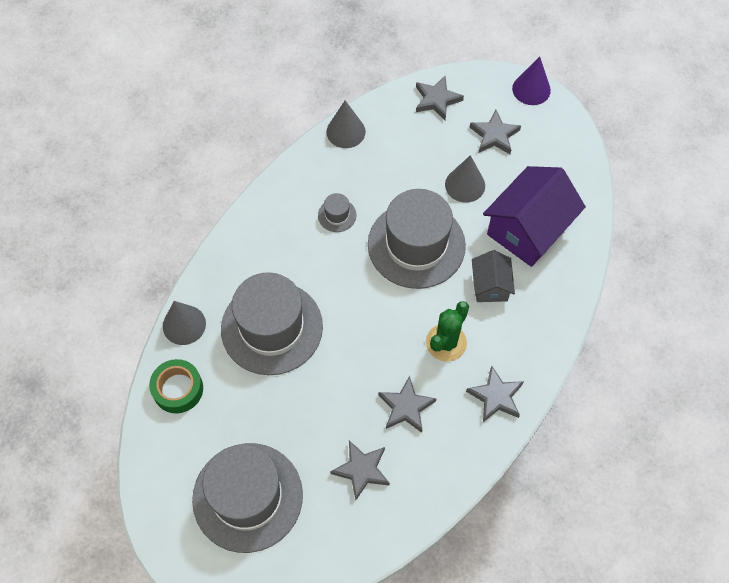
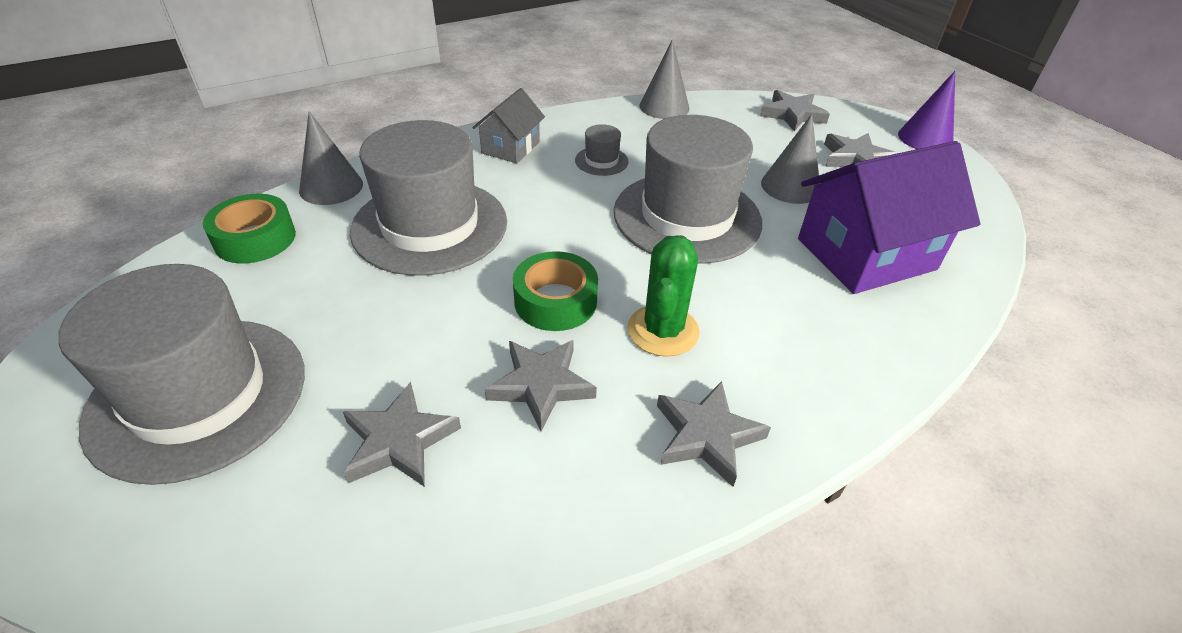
camera: 25 degrees right, 20 degrees down
green cactus [426,301,469,361] -> green cactus turned 45 degrees counterclockwise [627,235,700,357]
grey house [472,250,515,302] -> grey house moved to [473,88,545,163]
none -> green tape [513,251,598,331]

